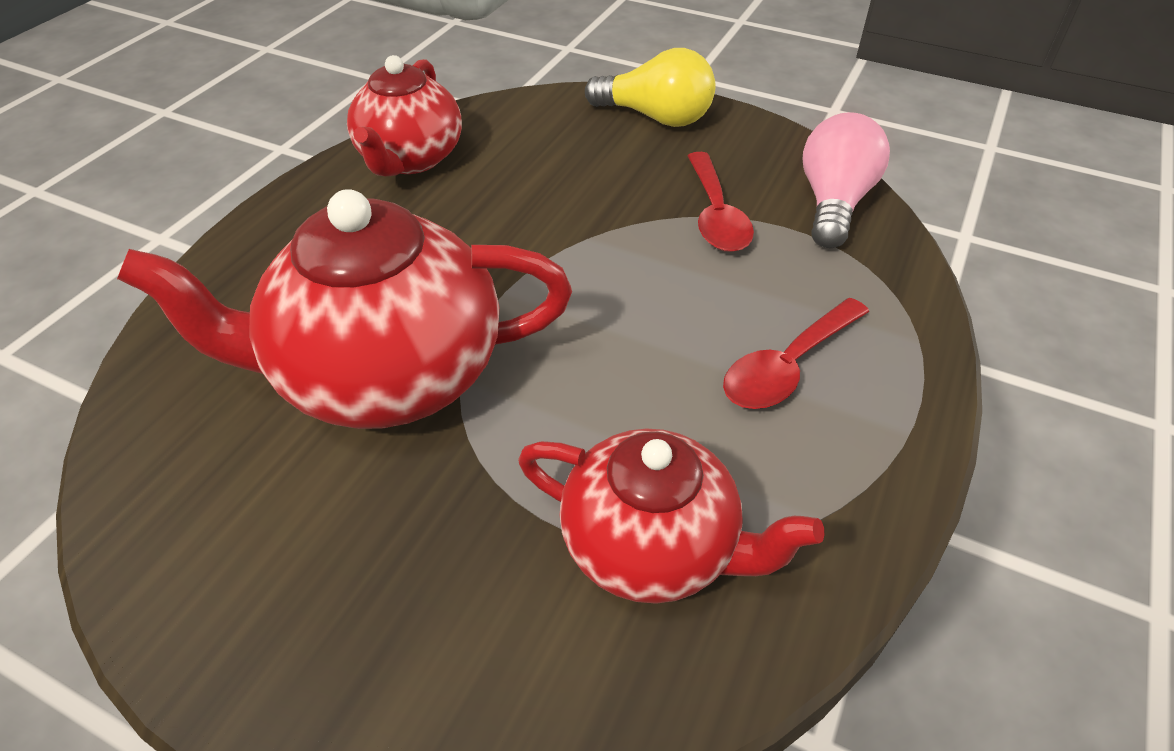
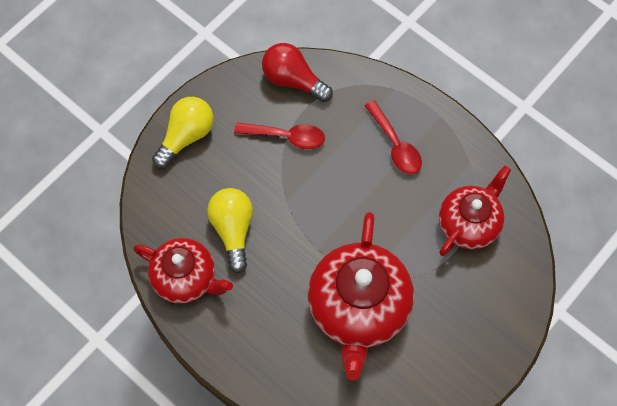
camera: 75 degrees left, 20 degrees up
pink light bulb [803,112,890,248] -> red light bulb [262,43,333,102]
none -> yellow light bulb [207,188,253,273]

